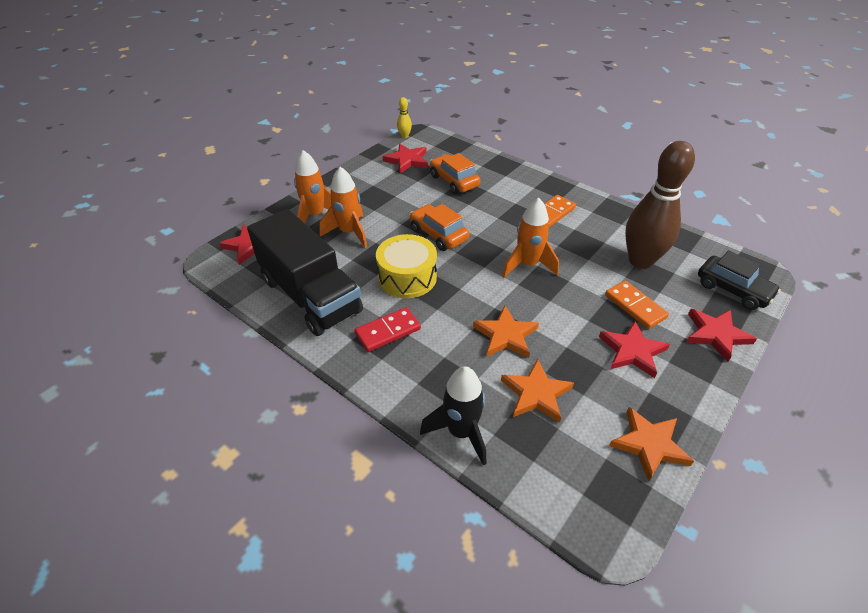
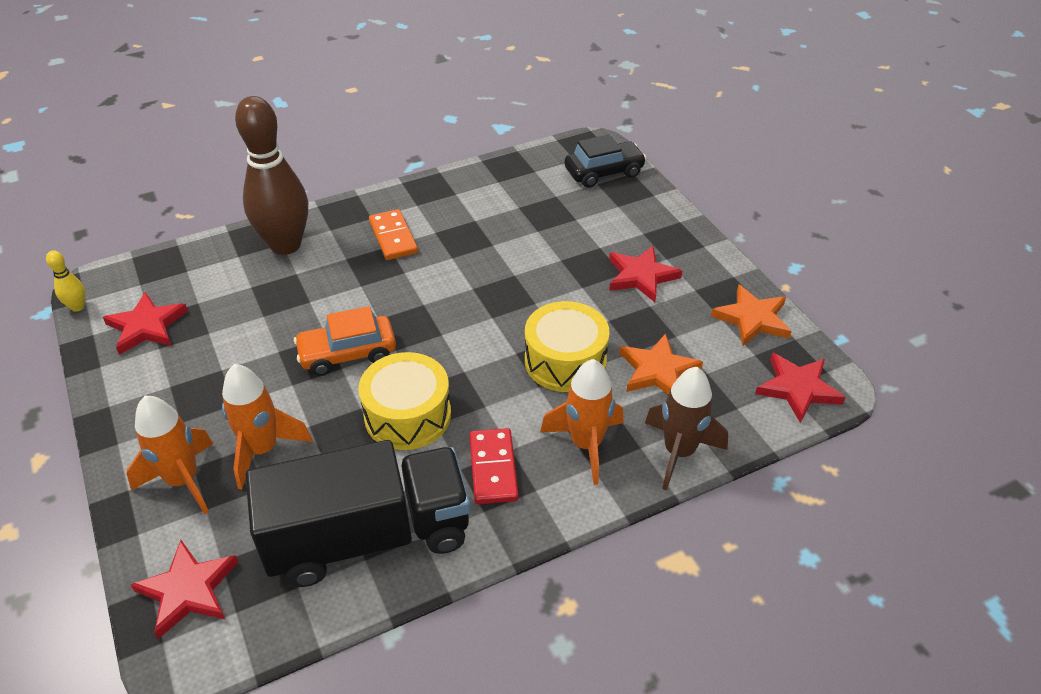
camera: 65 degrees left, 0 degrees up
black rocket [420,366,486,466] -> brown rocket [645,367,728,491]
orange car [430,153,481,194] -> none
orange star [473,306,539,358] -> yellow drum [525,301,610,392]
orange rocket [502,198,559,277] -> orange rocket moved to [540,359,623,485]
orange domino [605,281,669,329] -> none
brown bowling pin [625,141,695,269] -> brown bowling pin moved to [235,96,308,255]
red star [687,309,757,362] -> red star moved to [755,353,846,423]

